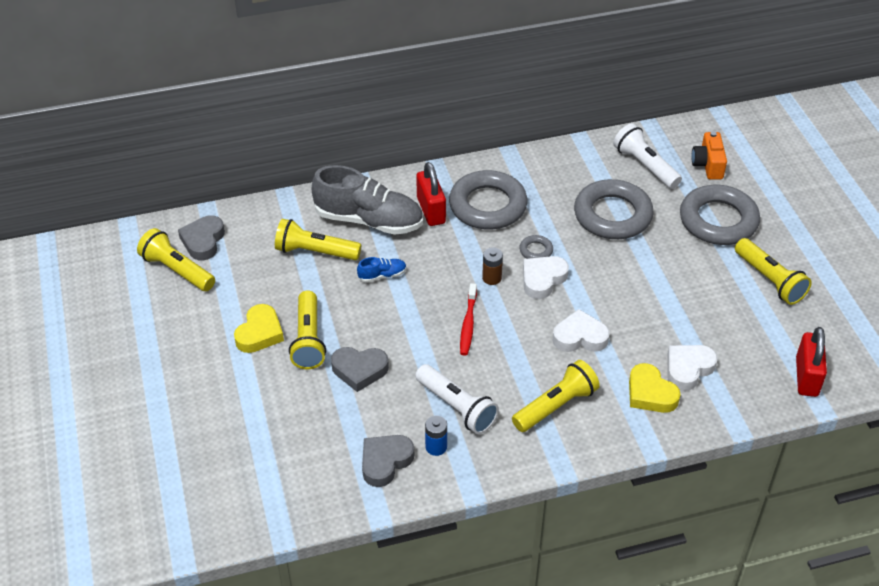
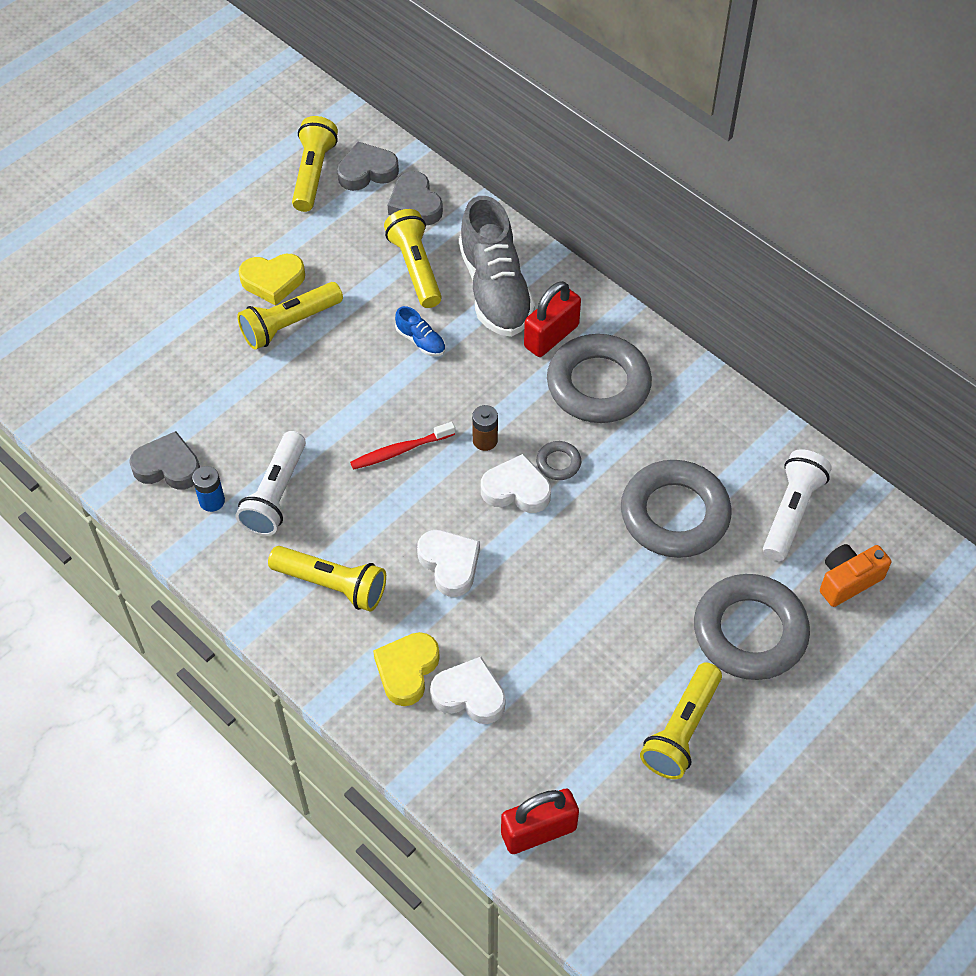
camera: 60 degrees right, 10 degrees up
grey heart [331,347,389,392] -> grey heart moved to [388,171,443,225]

